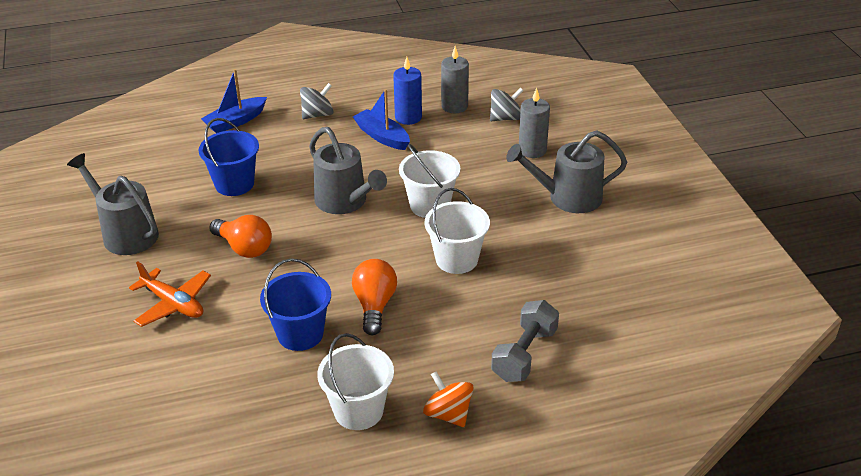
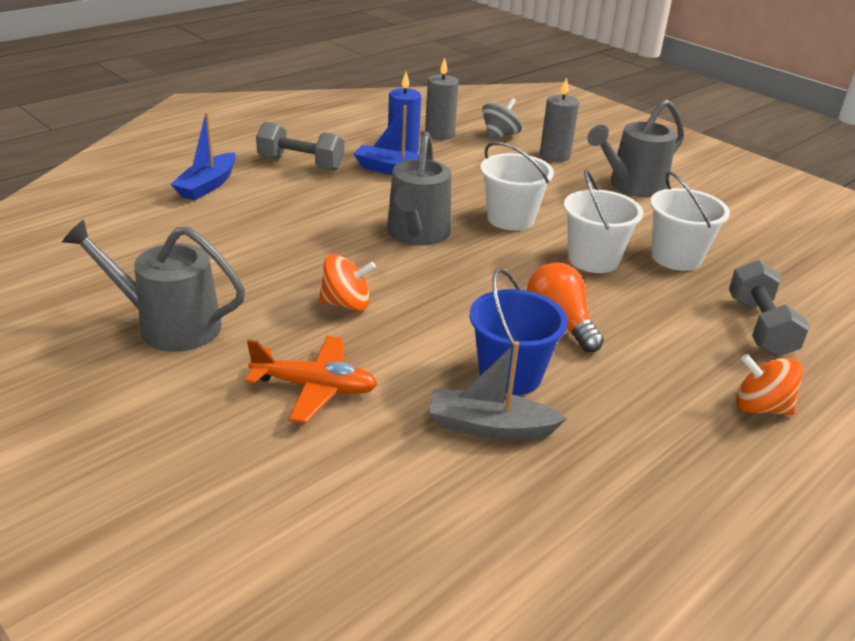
camera: 30 degrees left, 5 degrees down
blue bucket [199,118,259,196] -> none
orange light bulb [209,215,272,258] -> orange spinning top [319,254,376,311]
grey spinning top [300,83,334,119] -> grey dumbbell [256,122,344,171]
grey watering can [309,127,387,214] -> grey watering can turned 75 degrees clockwise [387,132,451,246]
white bucket [317,333,394,430] -> white bucket moved to [650,171,730,271]
none -> grey boat [429,341,567,440]

